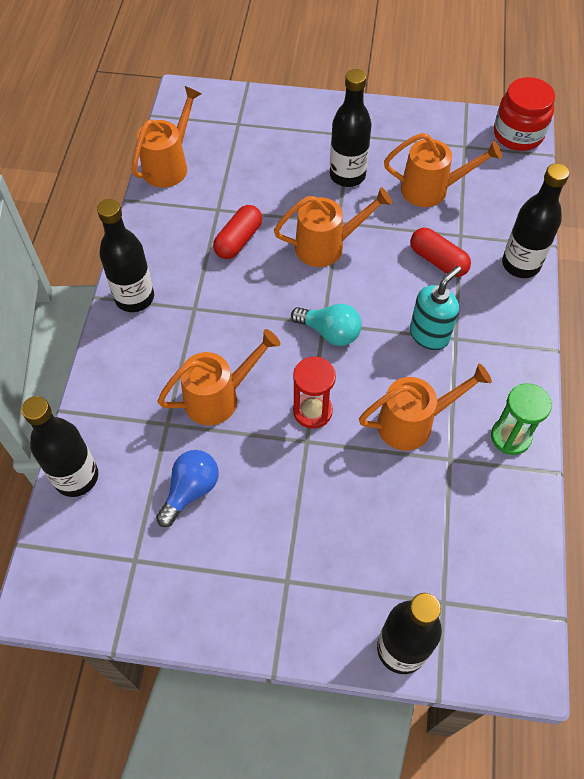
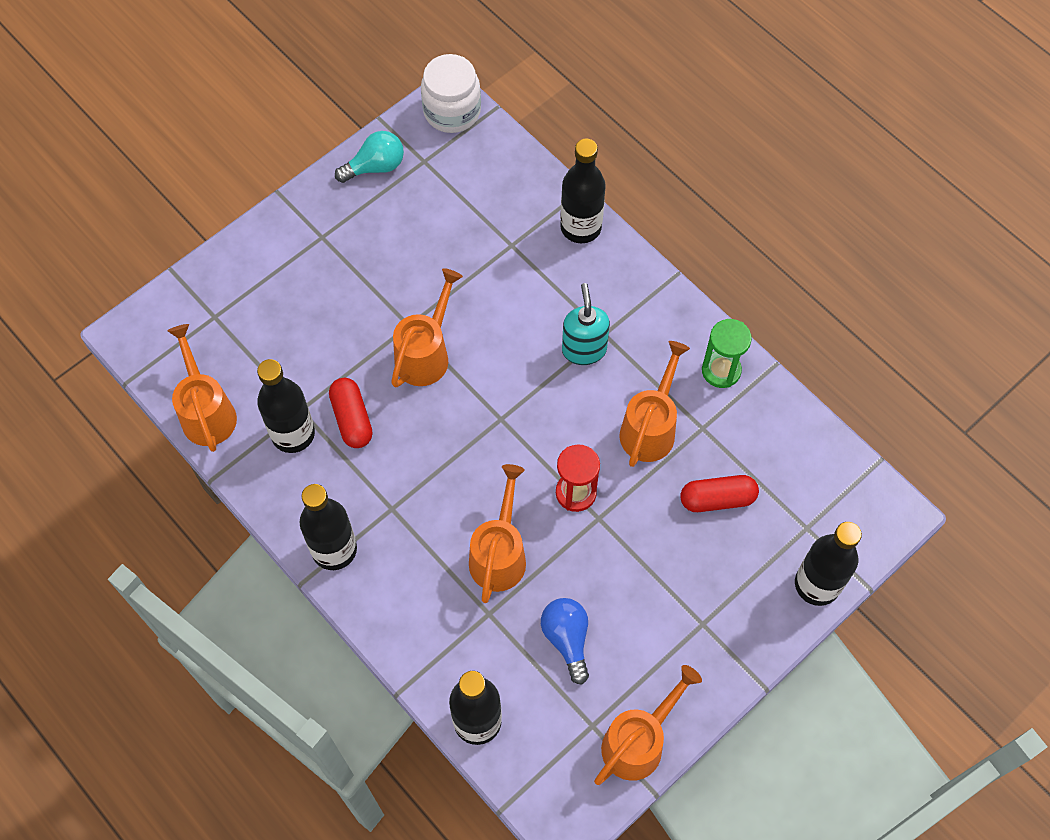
camera: 50 degrees left, 5 degrees up
turquoise light bulb [291,304,362,346] -> turquoise light bulb moved to [335,131,404,183]
black bottle [330,69,372,187] -> black bottle moved to [257,359,315,453]
orange watering can [384,133,502,207] -> orange watering can moved to [594,665,702,785]
red capsule [410,228,471,277] -> red capsule moved to [680,475,759,512]
red jar [494,77,555,151] -> white jar [421,54,481,133]

